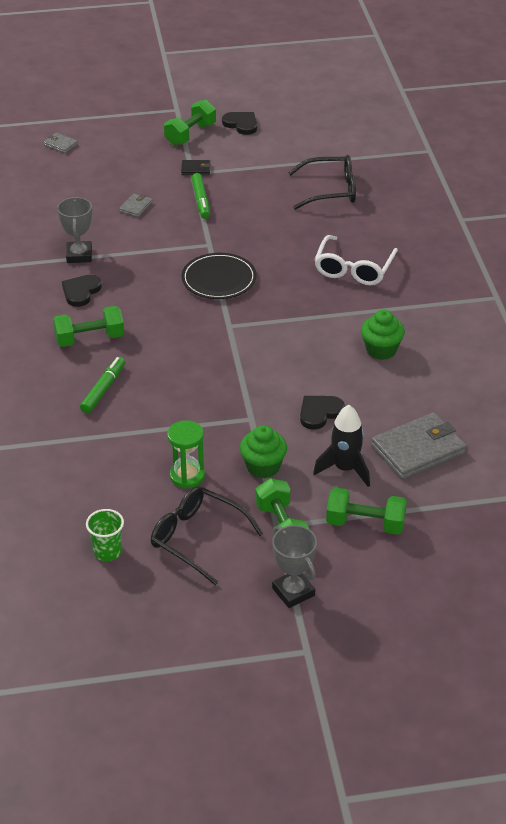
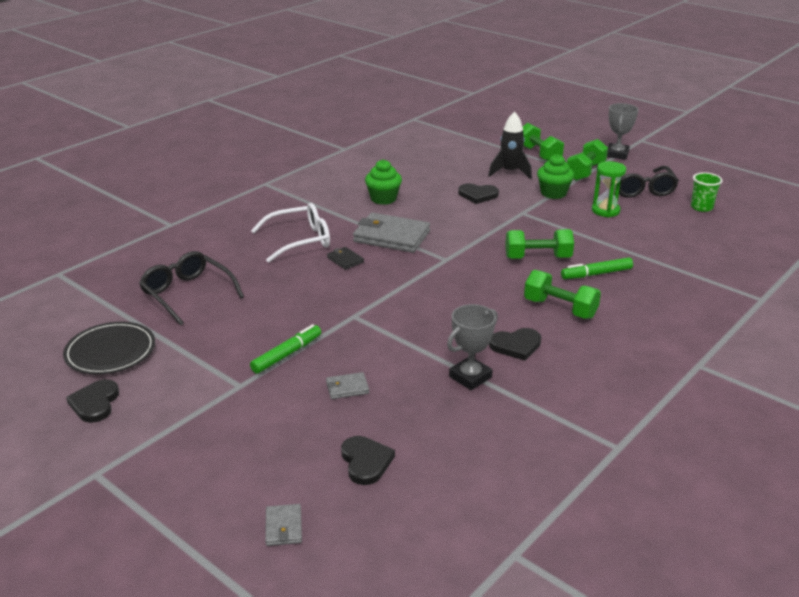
camera: 130 degrees left, 10 degrees down
green dumbbell [164,100,216,146] -> green dumbbell moved to [505,229,574,259]
black wallet [181,160,211,175] -> black wallet moved to [327,247,364,270]
black plate [181,253,257,299] -> black plate moved to [63,322,155,375]
grey wallet [371,412,466,480] -> grey wallet moved to [353,212,430,253]
none -> black heart [341,436,395,485]

